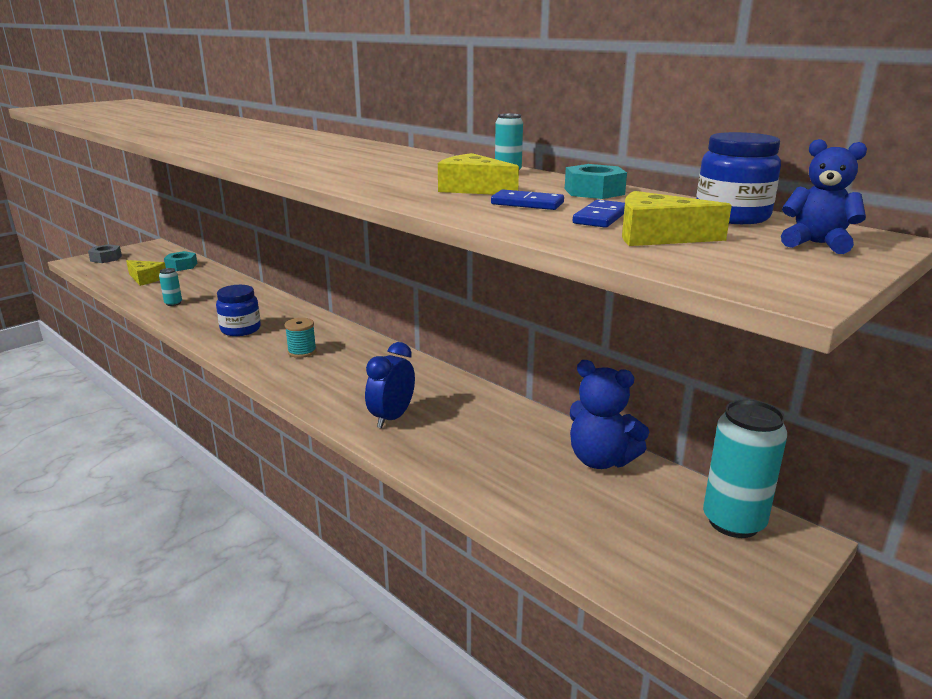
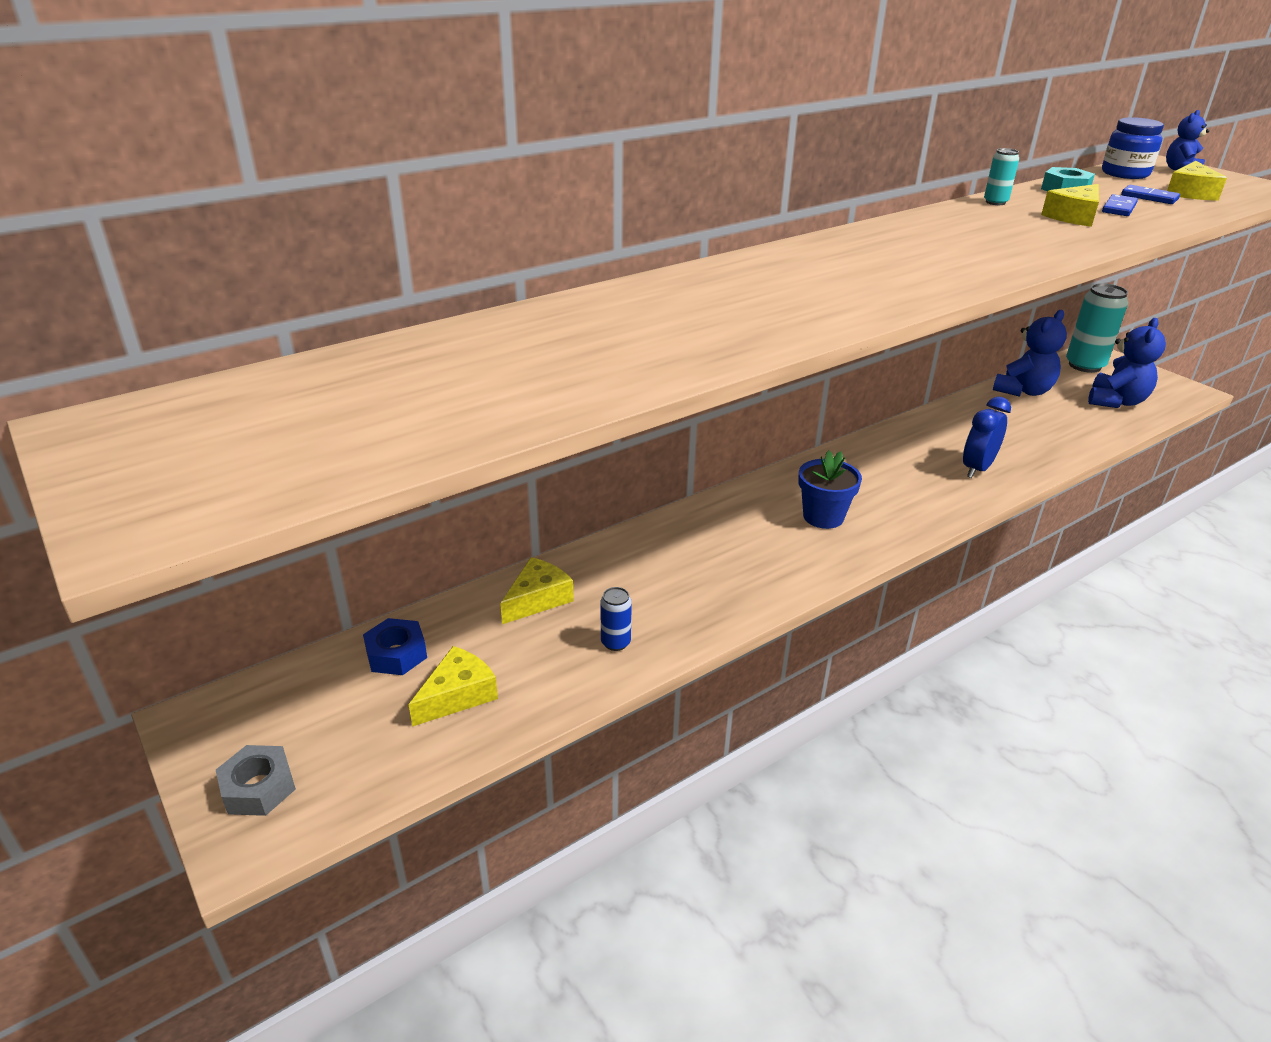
camera: 80 degrees left, 10 degrees up
turquoise can [159,268,182,306] -> blue can [600,587,632,651]
turquoise nut [164,251,198,271] -> blue nut [363,618,427,675]
blue jar [216,285,261,336] -> none
turquoise spool [285,318,317,358] -> blue flower pot [798,450,862,529]
blue clock [365,342,415,428] -> blue clock turned 90 degrees clockwise [963,397,1011,478]
none -> yellow cheese [500,557,574,624]
none -> blue teddy bear [1088,318,1166,408]

